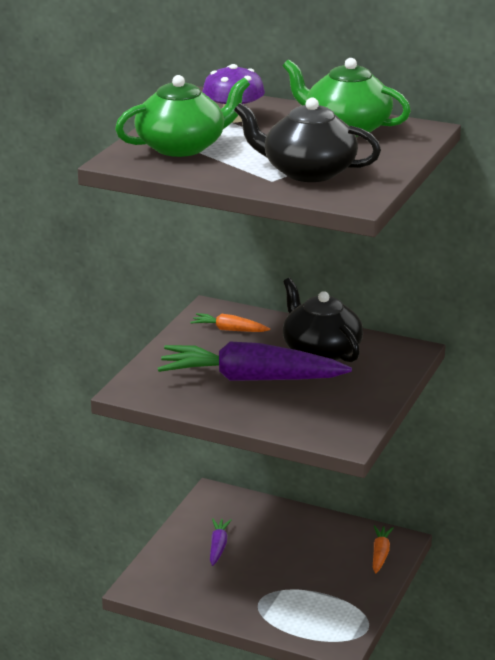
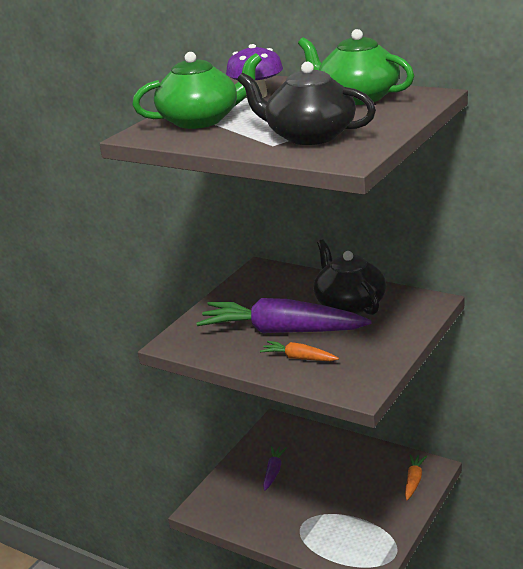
camera: 10 degrees right, 0 degrees up
orange carrot [190,313,270,332] -> orange carrot moved to [260,341,339,361]

